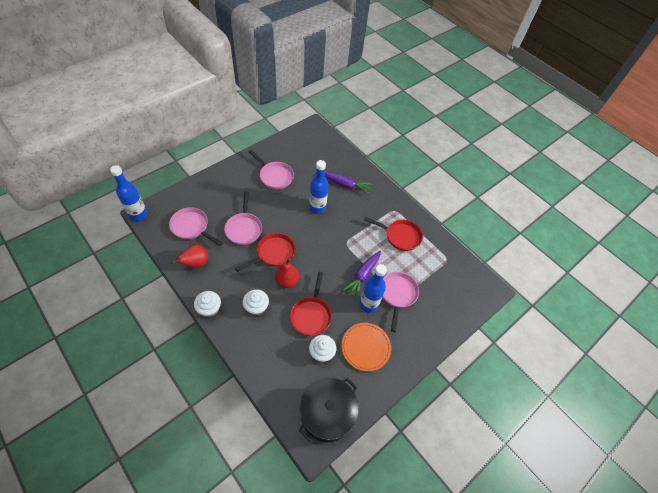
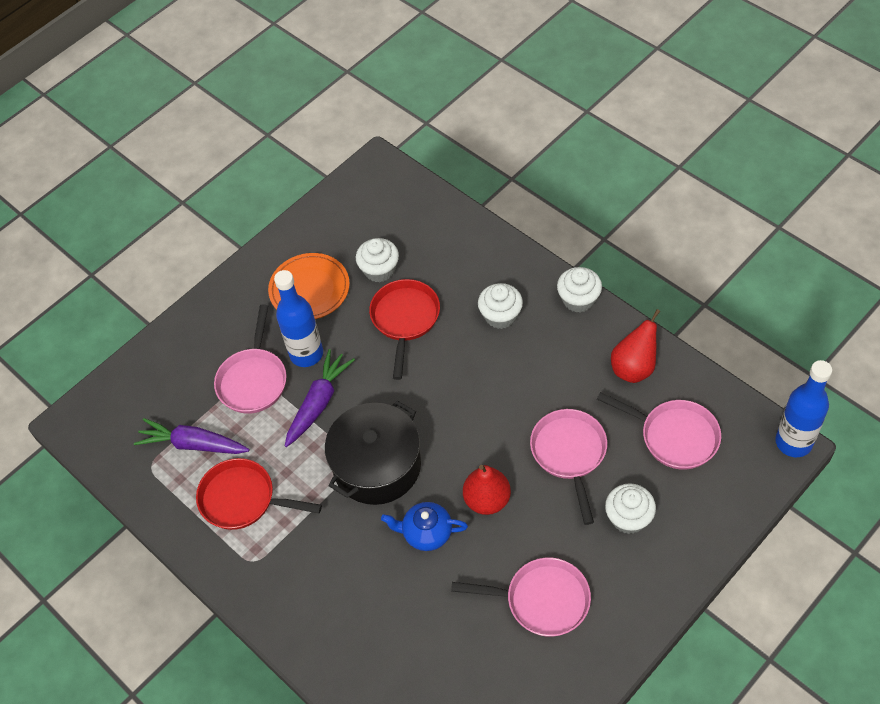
camera: 175 degrees left, 0 degrees up
red pan [235,233,295,272] -> none
pink pan [249,150,294,189] -> pink pan turned 150 degrees clockwise [451,558,591,637]
red pear [275,259,299,288] -> red pear moved to [463,465,511,515]
black pot [299,378,359,442] -> black pot moved to [325,401,421,505]
blue bottle [309,160,329,214] -> blue teapot [381,502,468,551]
purple carrot [325,172,373,194] -> purple carrot moved to [134,418,249,454]
none -> white cupcake [605,483,656,534]

